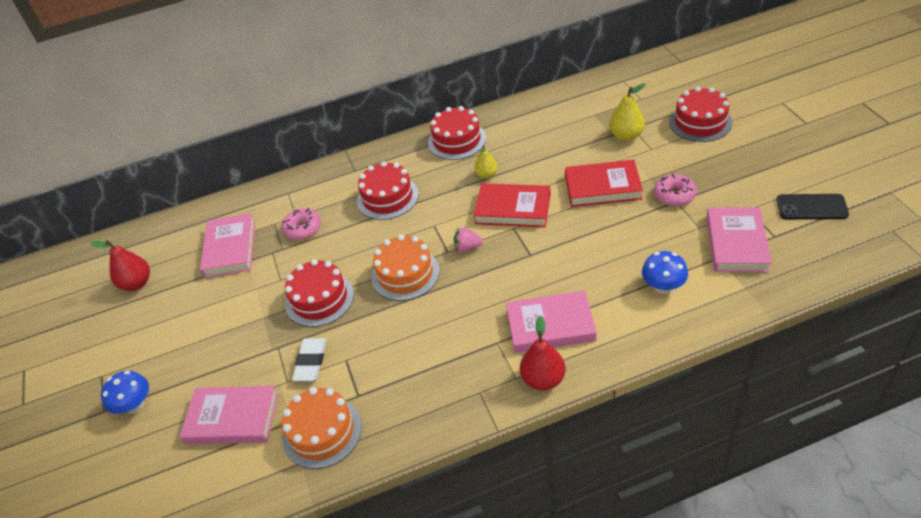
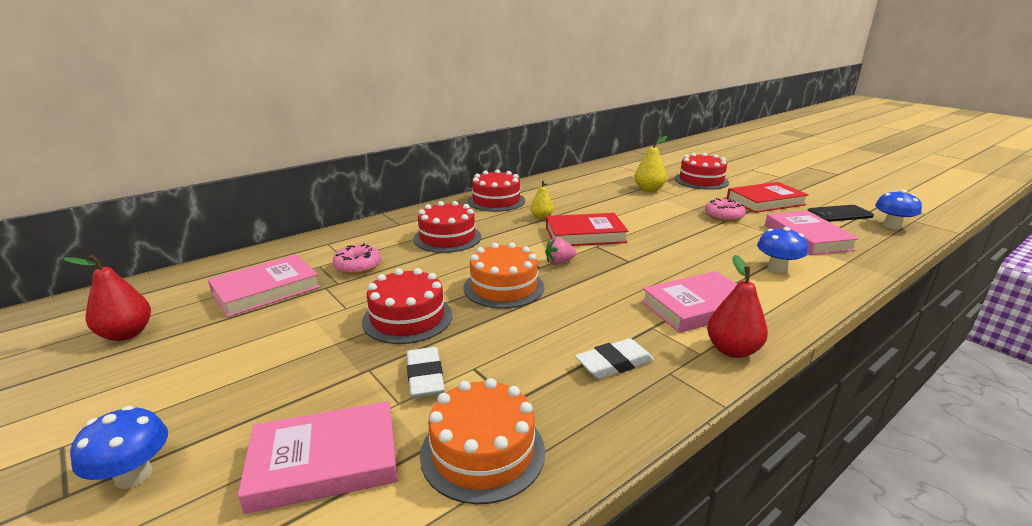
camera: 25 degrees left, 20 degrees down
pink book [200,213,255,278] -> pink book turned 75 degrees clockwise [208,254,320,317]
red book [565,160,643,207] -> red book moved to [727,182,809,213]
none -> white eraser [575,338,654,379]
none -> blue mushroom [875,190,922,229]

